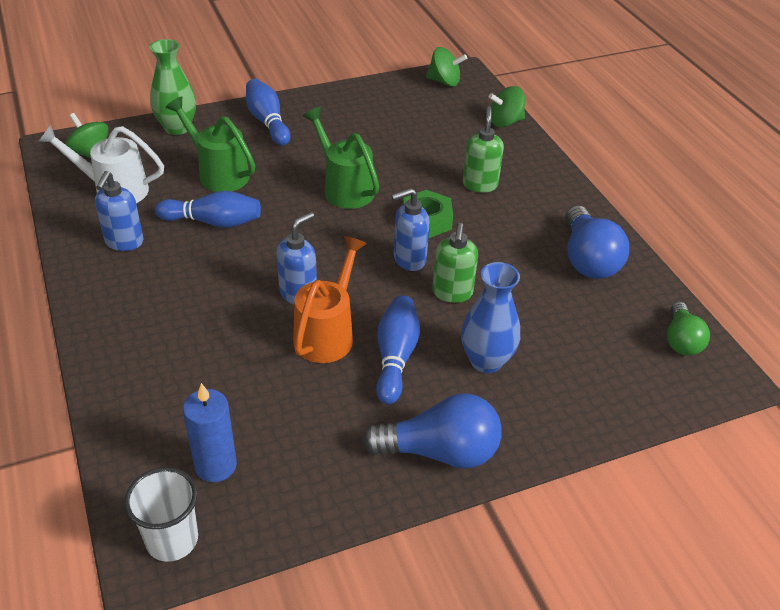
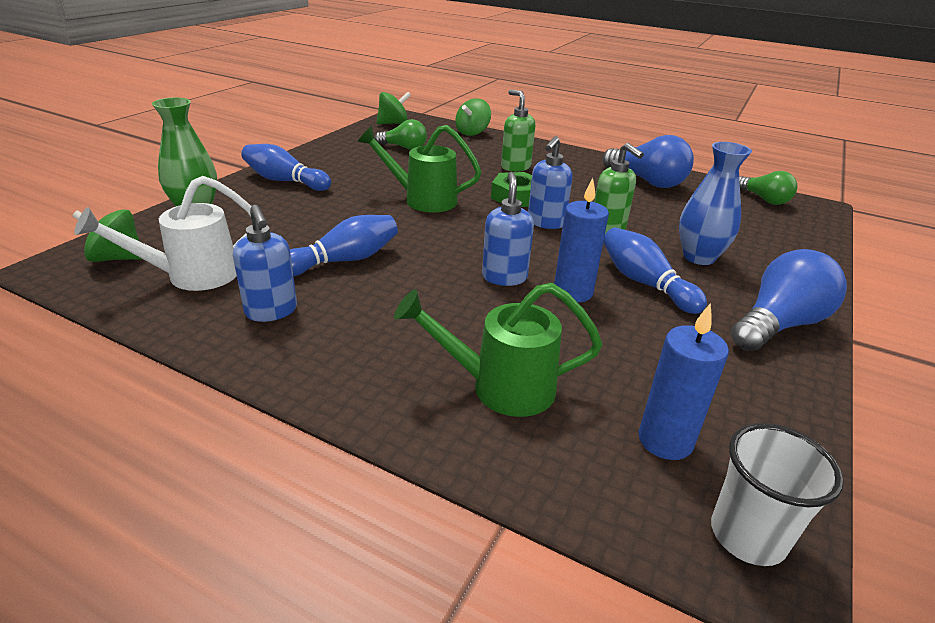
camera: 40 degrees left, 10 degrees down
green watering can [165,96,255,192] -> green watering can moved to [394,283,603,417]
orange watering can [293,236,367,363] -> blue candle [554,178,609,303]
none -> green light bulb [375,119,427,150]

